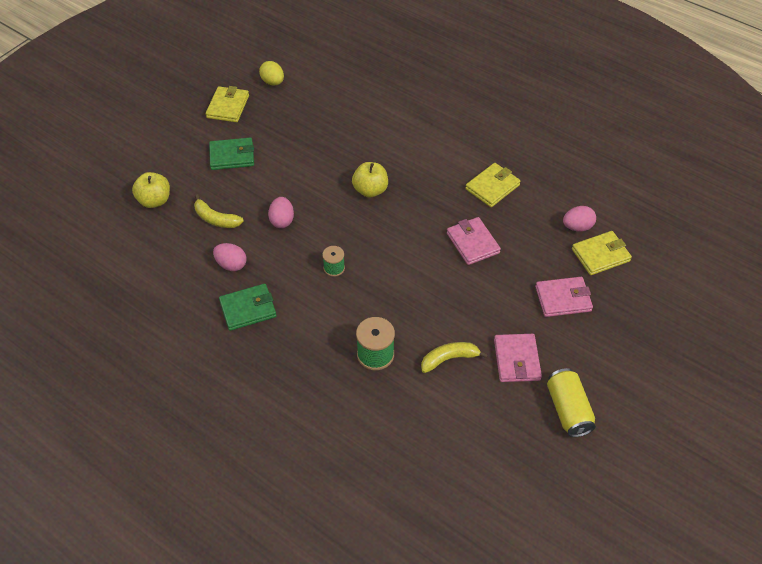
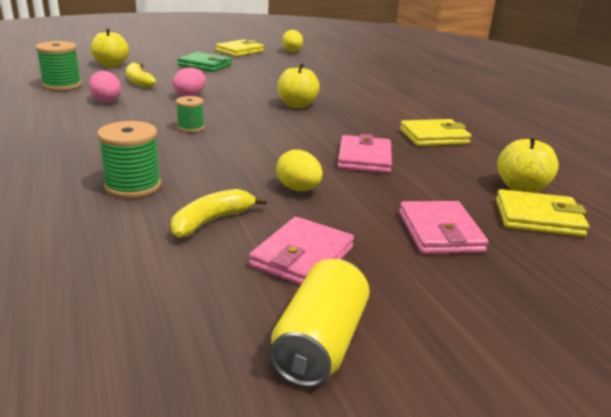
camera: 30 degrees right, 25 degrees down
green wallet [219,284,277,331] -> none
yellow banana [421,342,488,373] -> yellow banana turned 60 degrees counterclockwise [171,189,267,238]
pink wallet [535,277,593,317] -> pink wallet turned 60 degrees clockwise [399,201,489,254]
pink egg [563,206,596,232] -> yellow apple [497,136,559,193]
none -> green spool [35,41,82,91]
none -> yellow egg [276,150,323,191]

